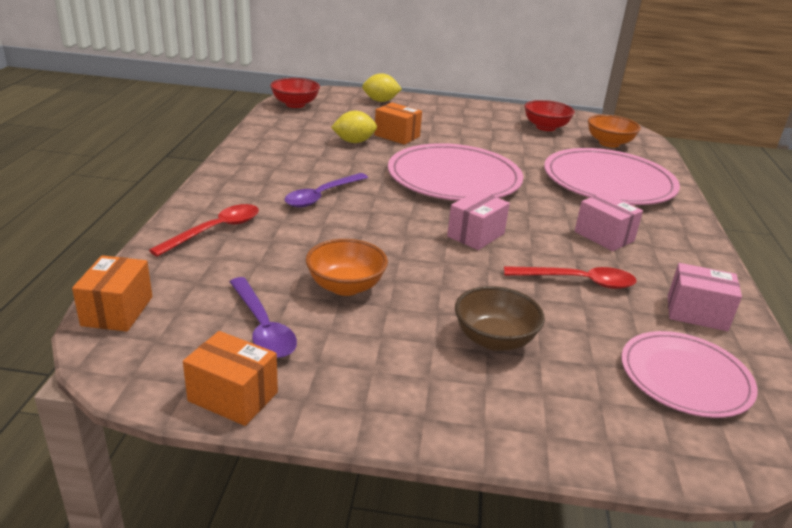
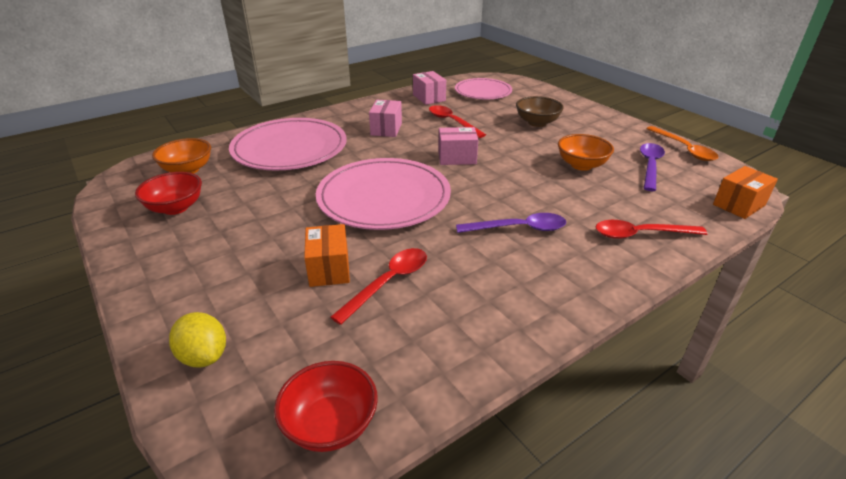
camera: 130 degrees left, 5 degrees up
orange box [183,331,278,426] -> orange spoon [646,126,718,161]
yellow lemon [331,111,377,143] -> red spoon [331,248,427,325]

